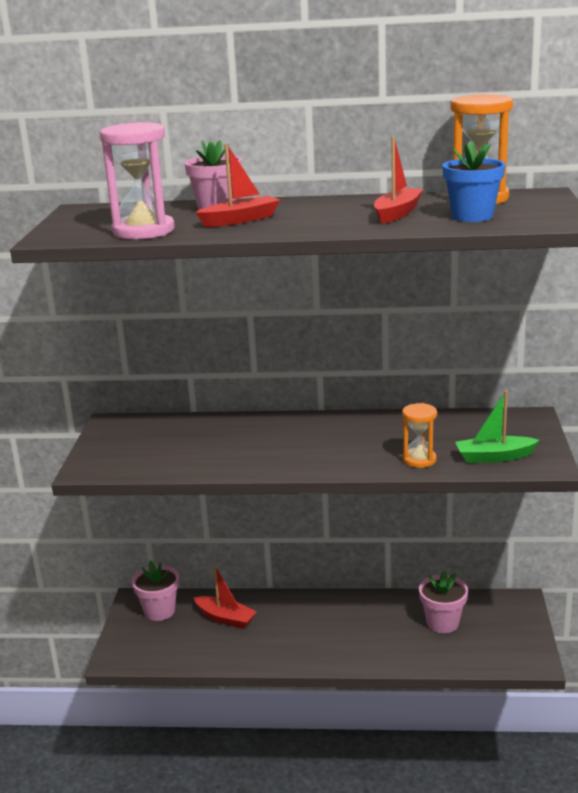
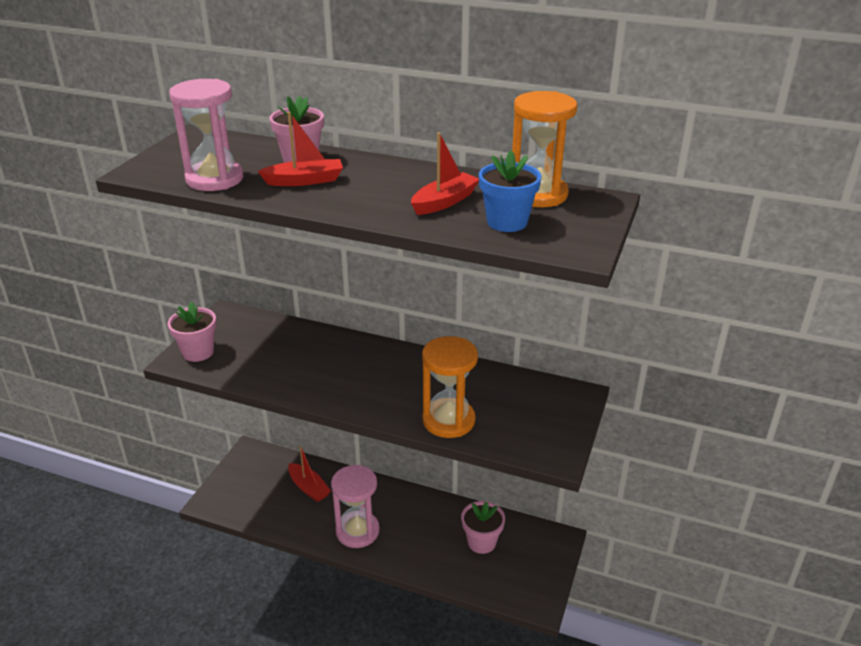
camera: 15 degrees right, 10 degrees up
pink flower pot [132,561,179,621] -> pink flower pot moved to [168,301,217,362]
orange hourglass [402,403,437,468] -> orange hourglass [422,336,478,438], size x1.68
green boat [455,390,539,463] -> none
none -> pink hourglass [331,465,380,548]

